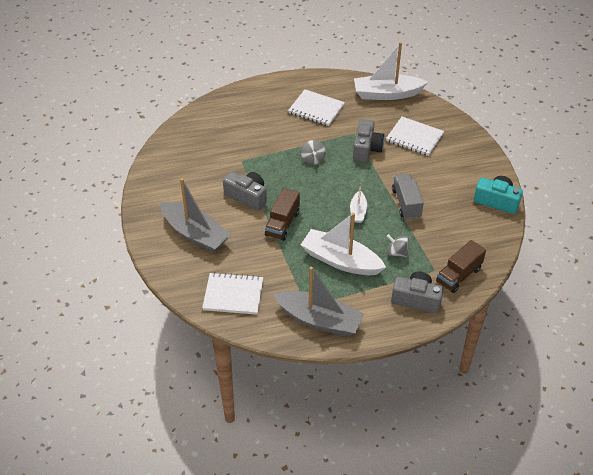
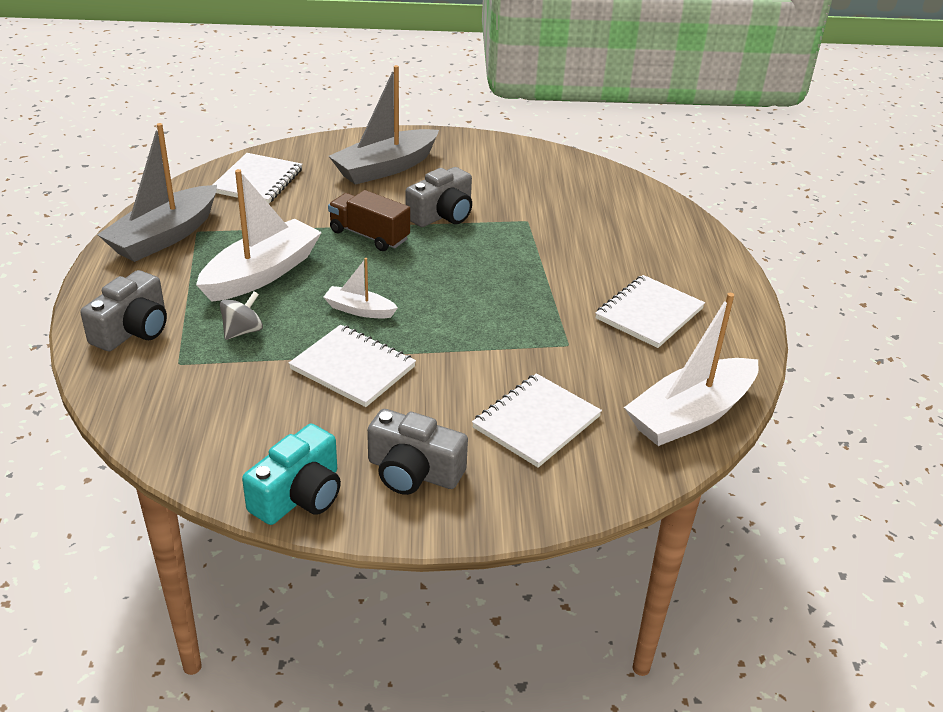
camera: 100 degrees right, 10 degrees down
grey spinning top [301,140,326,165] -> none
grey camera [353,119,384,162] -> grey camera moved to [367,409,468,495]
white boat [354,42,428,100] -> white boat turned 135 degrees counterclockwise [624,293,759,446]
grey truck [392,174,424,219] -> white notebook [288,325,416,407]
brown truck [436,240,486,293] -> none

